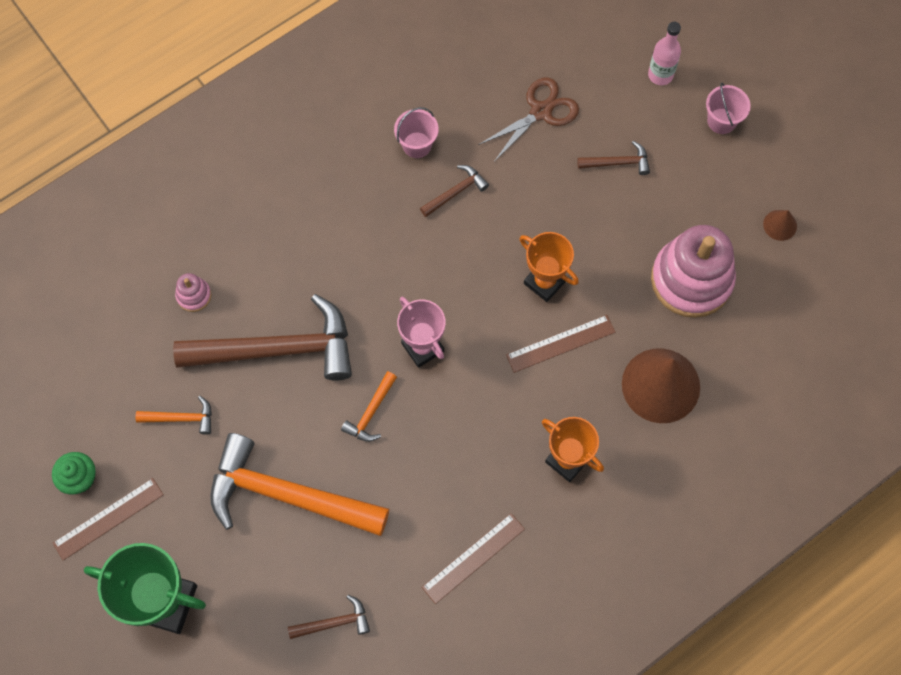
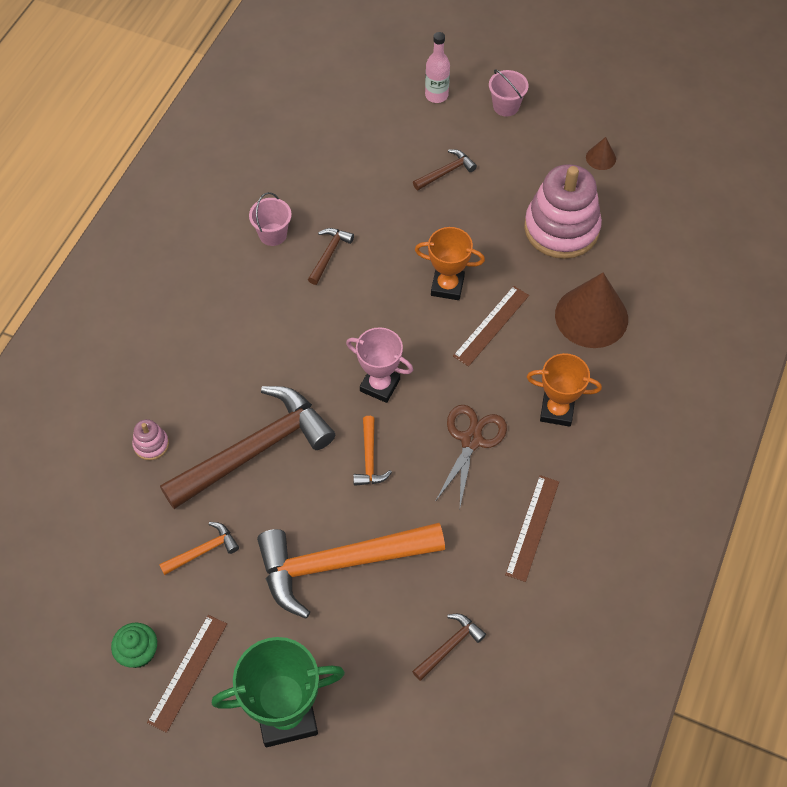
camera: 30 degrees left, 10 degrees down
brown scissors [478,78,579,162] -> brown scissors moved to [435,405,507,506]

